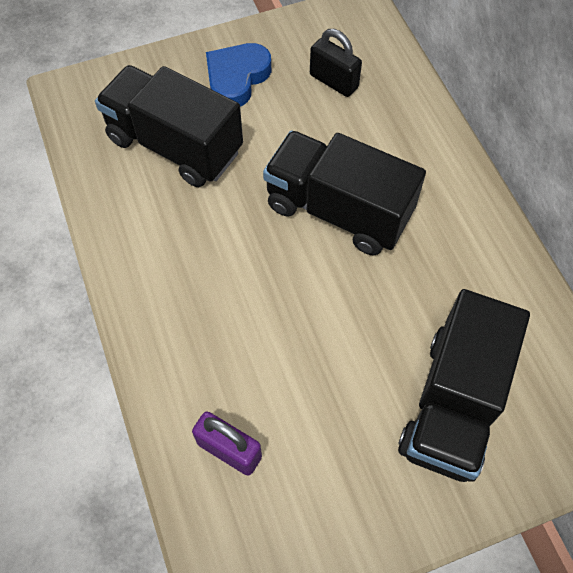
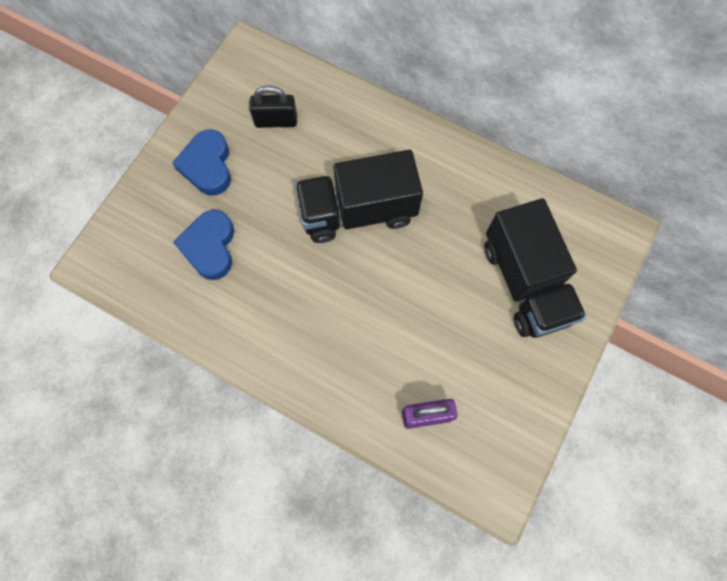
camera: 40 degrees left, 10 degrees up
black truck [95,65,243,187] -> blue heart [173,210,234,280]

